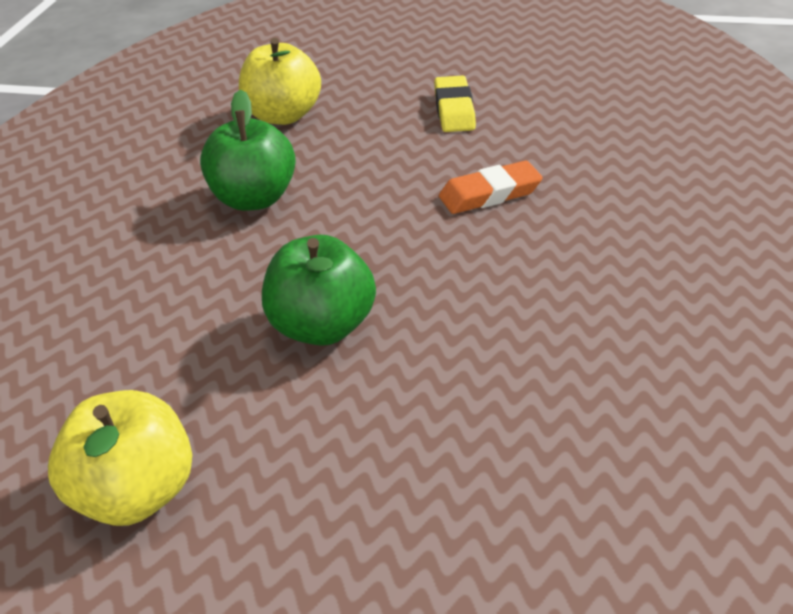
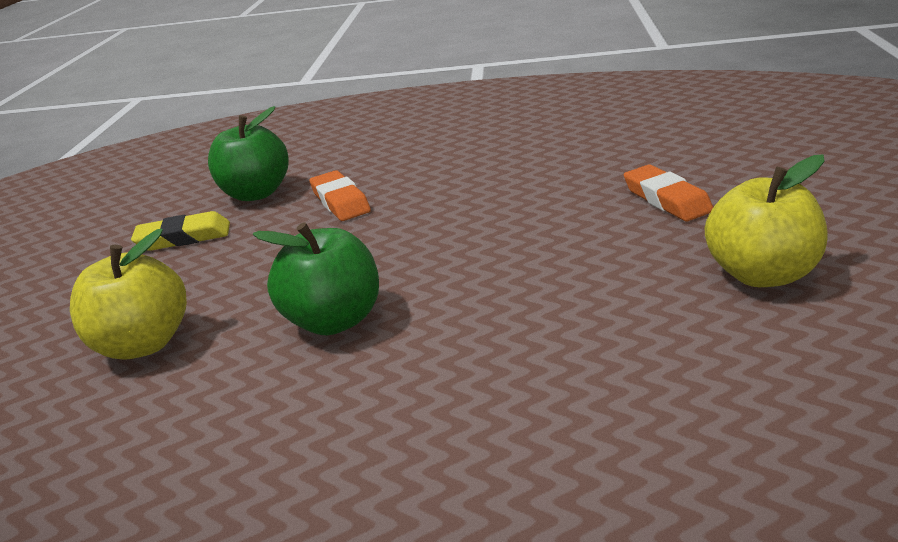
camera: 95 degrees left, 10 degrees down
green apple [262,235,376,346] -> green apple moved to [208,106,289,201]
none -> orange eraser [624,165,713,221]

